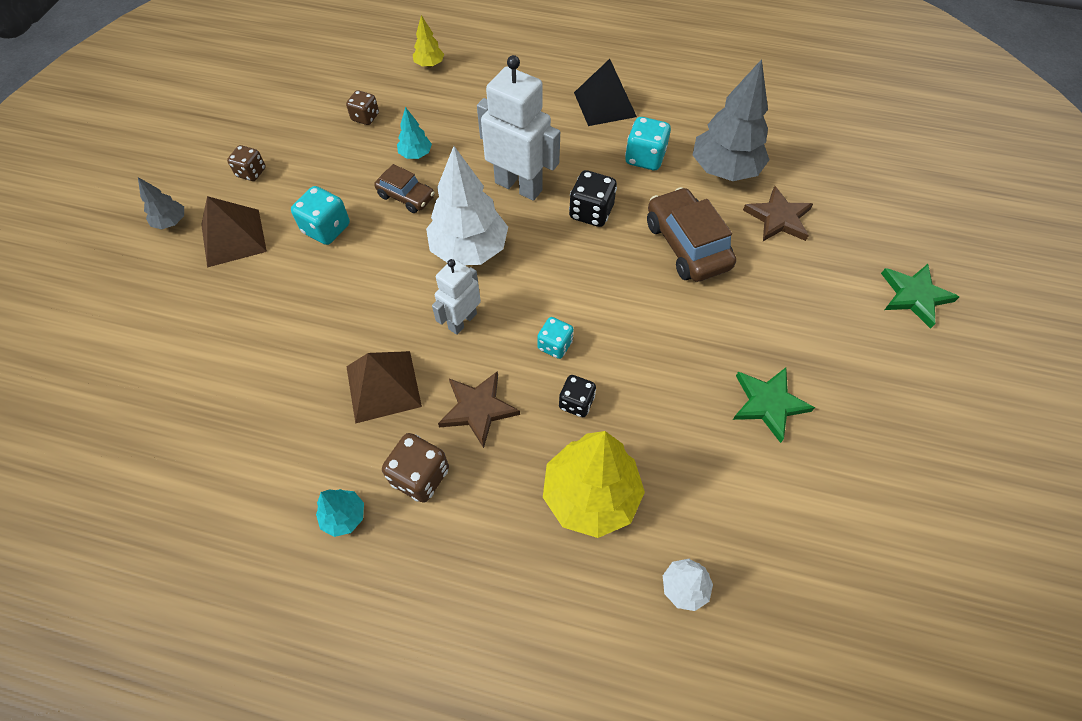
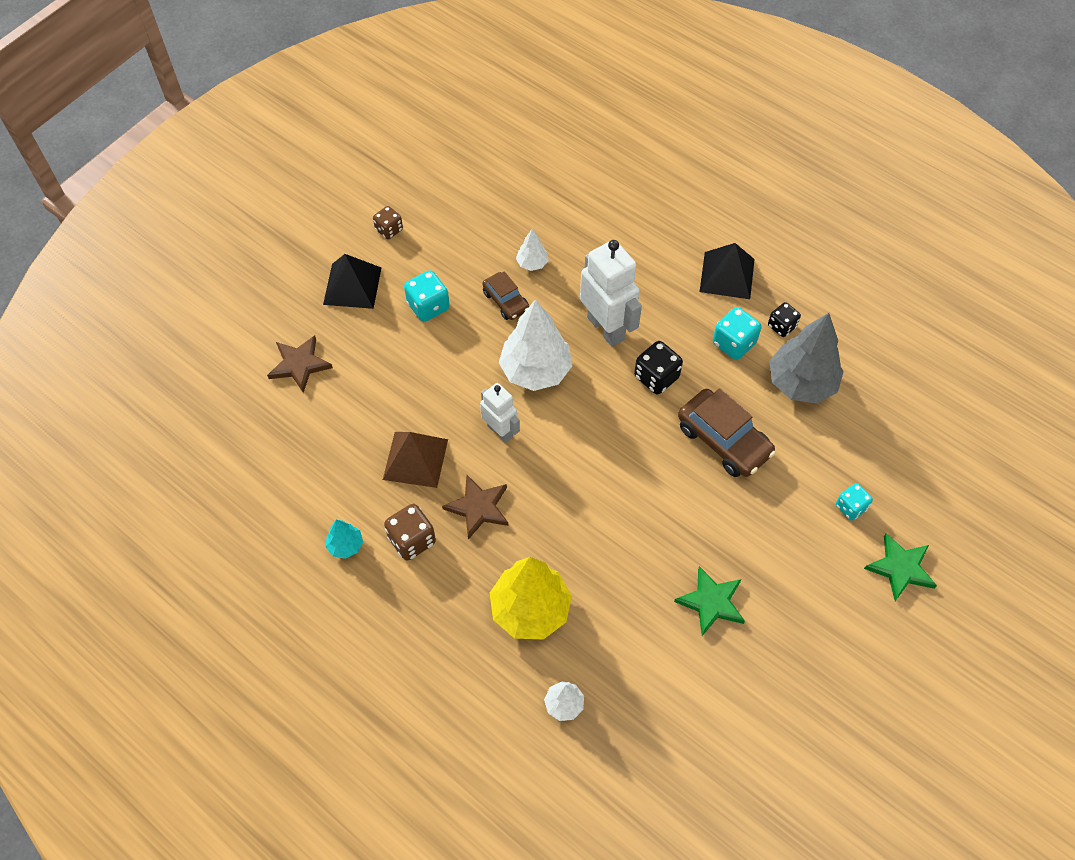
camera: 25 degrees right, 0 degrees up
grey tree [138,177,184,229] -> none
brown pyramid [201,196,267,268] -> black pyramid [323,254,381,309]
brown dice [346,90,379,125] -> none
turquoise tree [397,107,432,159] -> white tree [516,229,548,271]
yellow tree [413,15,444,67] -> none
white robot [432,259,481,335] -> white robot turned 75 degrees clockwise [480,383,520,443]
turquoise dice [537,317,574,359] -> turquoise dice moved to [836,483,873,520]
black dice [559,375,596,417] -> black dice moved to [768,302,801,337]
brown car [647,187,736,282] -> brown car turned 135 degrees clockwise [678,388,776,477]
brown star [743,186,813,241] -> brown star moved to [267,335,333,393]

